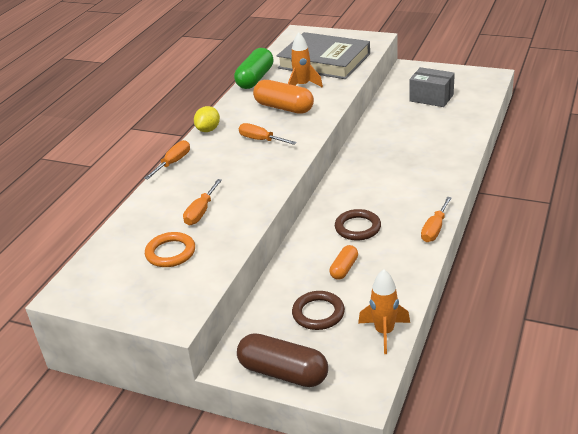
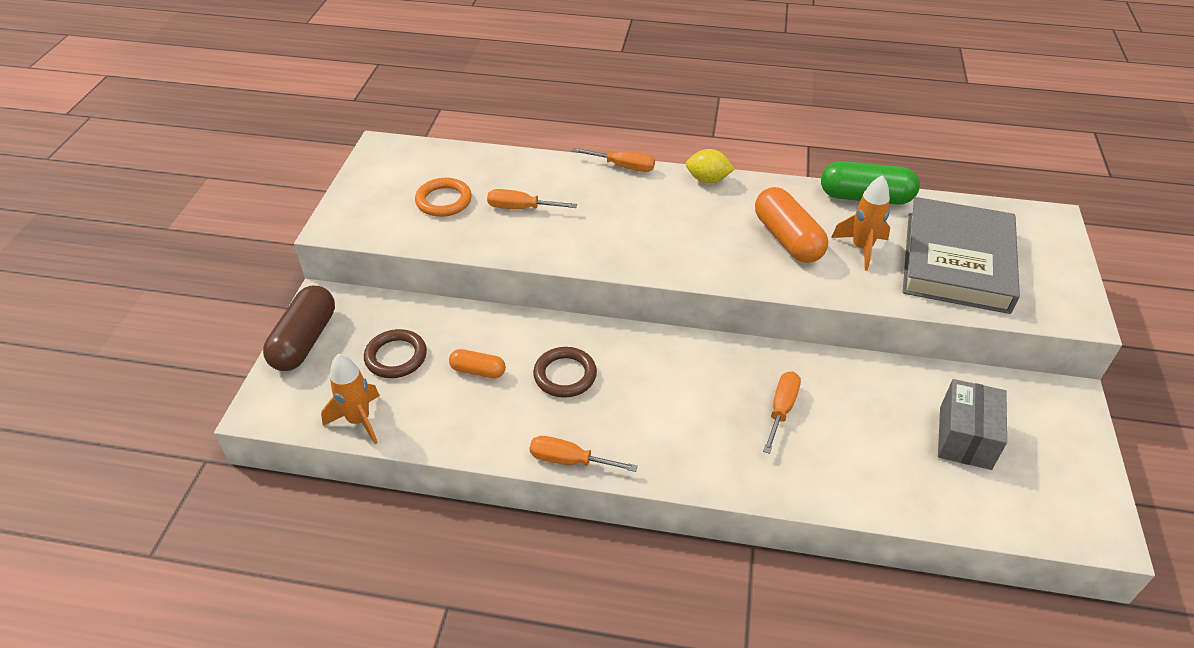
camera: 75 degrees right, 10 degrees up
orange screwdriver [239,123,297,145] -> orange screwdriver moved to [763,372,801,454]
orange capsule [253,80,314,114] -> orange capsule turned 45 degrees counterclockwise [755,187,828,263]

